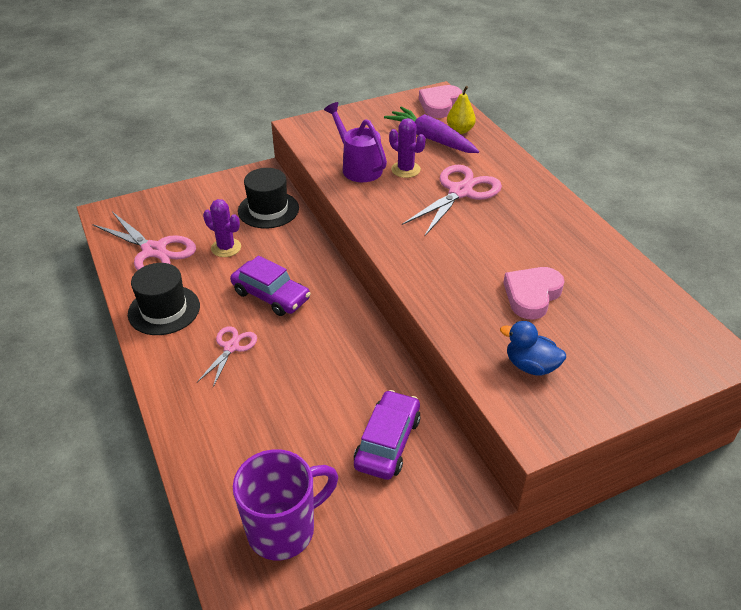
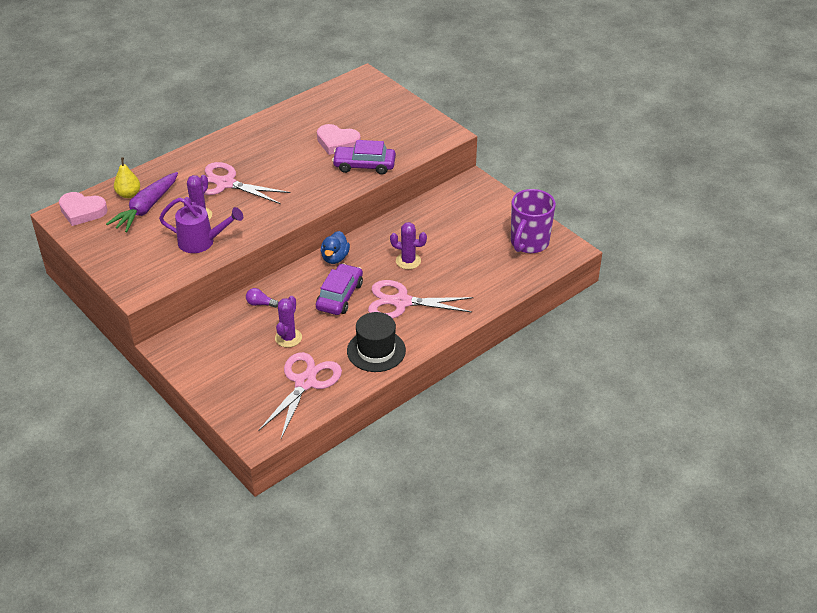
camera: 105 degrees left, 0 degrees up
pink scissors [197,326,257,387] -> pink scissors [368,280,473,318], size x1.74
purple mug [233,449,338,560] -> purple mug turned 105 degrees counterclockwise [511,189,556,253]
black hat [238,168,299,228] -> none
purple watering can [324,102,387,182] -> purple watering can turned 120 degrees counterclockwise [159,197,243,253]
purple car [354,390,421,480] -> purple car moved to [332,140,396,175]
blue duck [500,321,566,376] -> blue duck moved to [321,231,350,264]
none -> purple light bulb [246,288,278,308]
none -> purple cactus [390,222,427,269]

